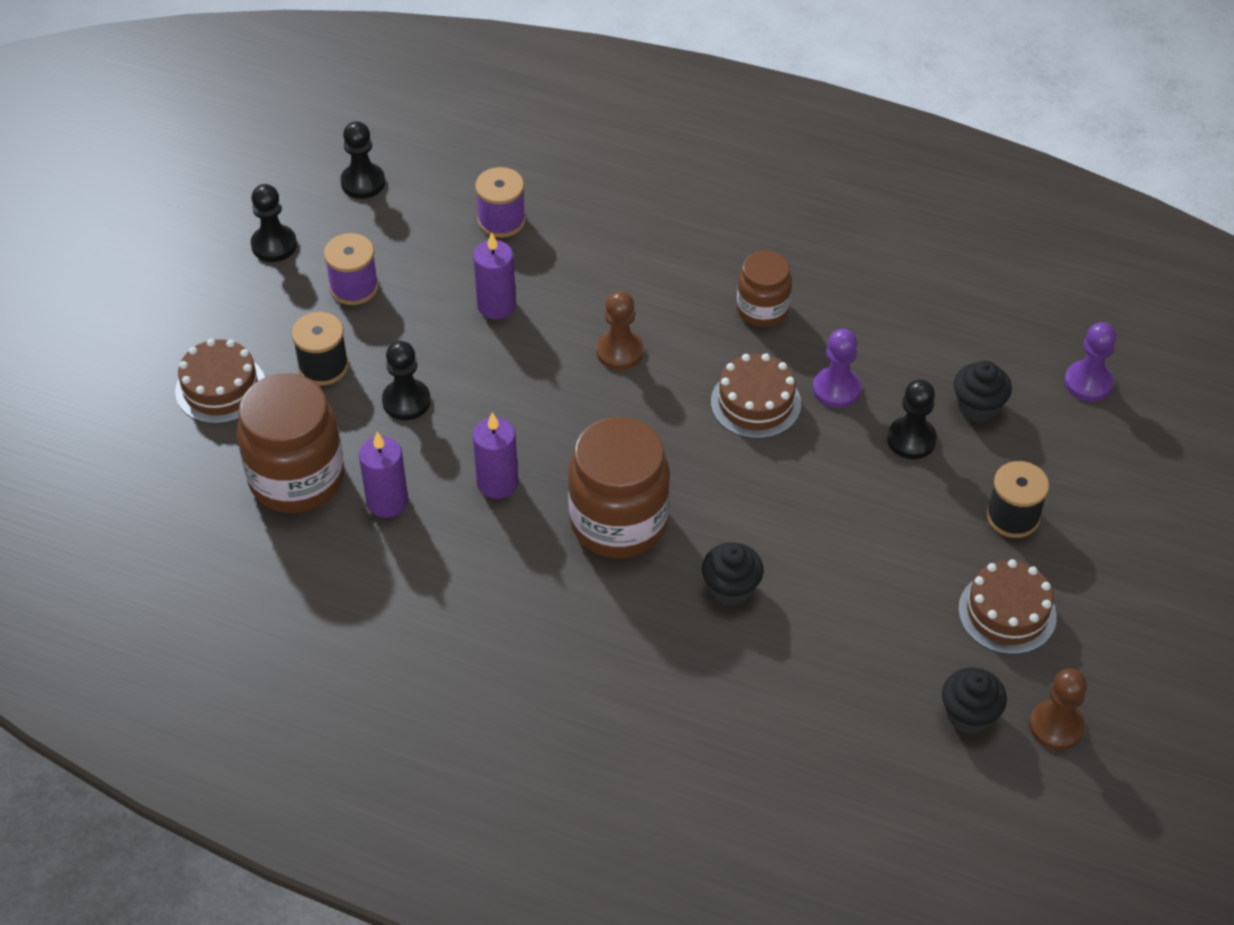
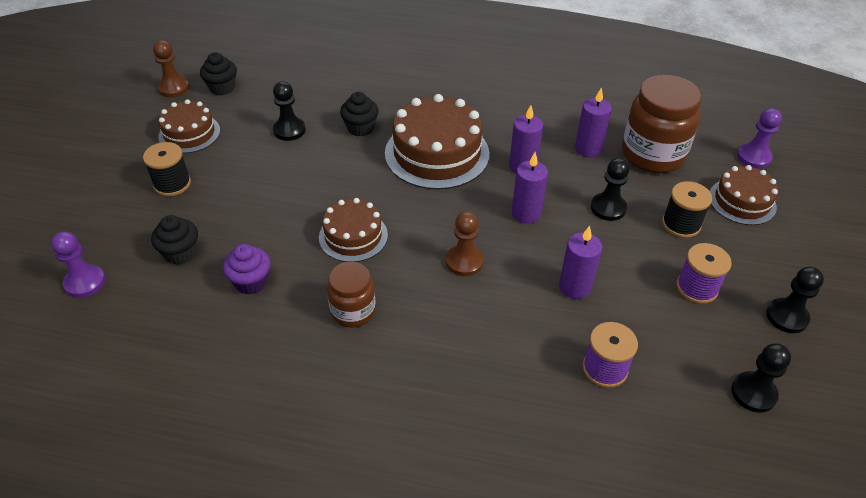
camera: 170 degrees right, 5 degrees down
brown jar [568,417,670,558] -> brown cake [385,94,489,190]
purple pawn [813,329,861,408] -> purple pawn moved to [737,108,782,169]
black pawn [887,379,937,459] -> black pawn moved to [273,81,306,141]
none -> purple cupcake [223,244,271,295]
none -> purple candle [512,152,548,224]

